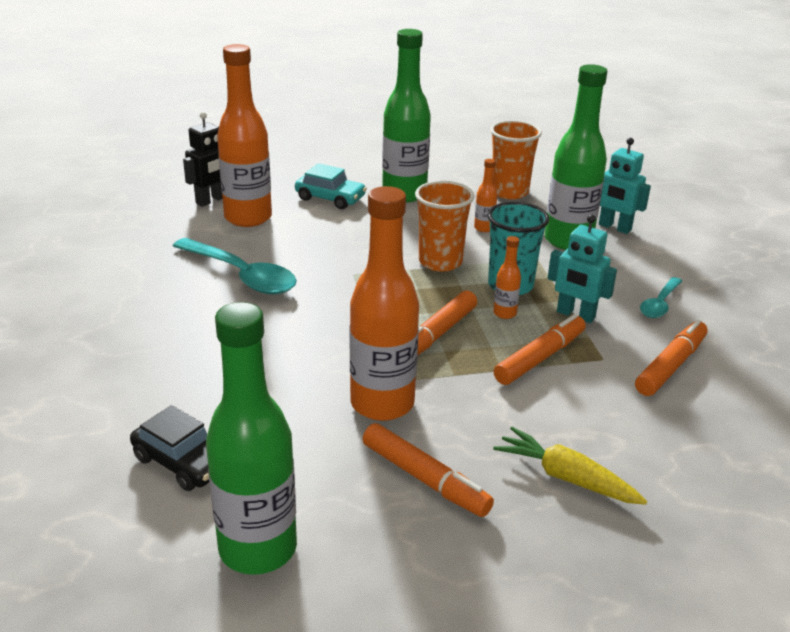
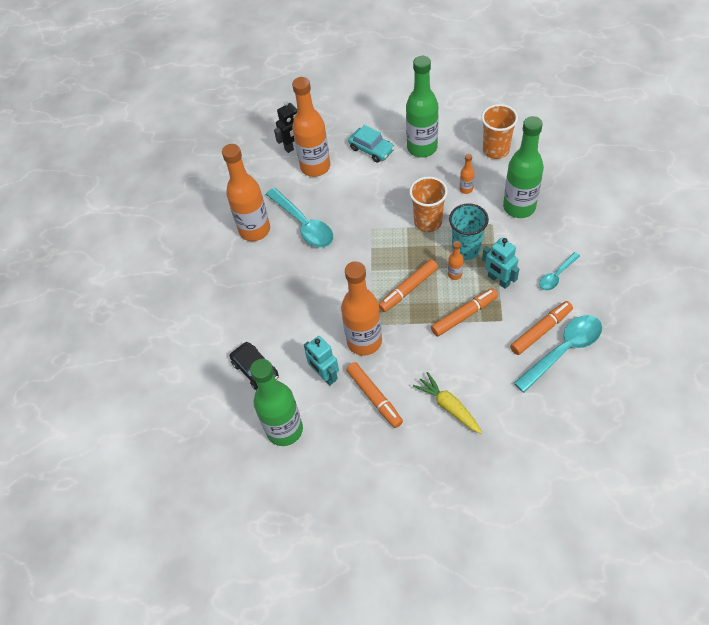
camera: 20 degrees right, 25 degrees up
turquoise robot [599,138,651,234] -> turquoise robot moved to [304,336,339,385]
none -> orange bottle [222,144,270,241]
none -> turquoise spoon [514,315,602,393]

